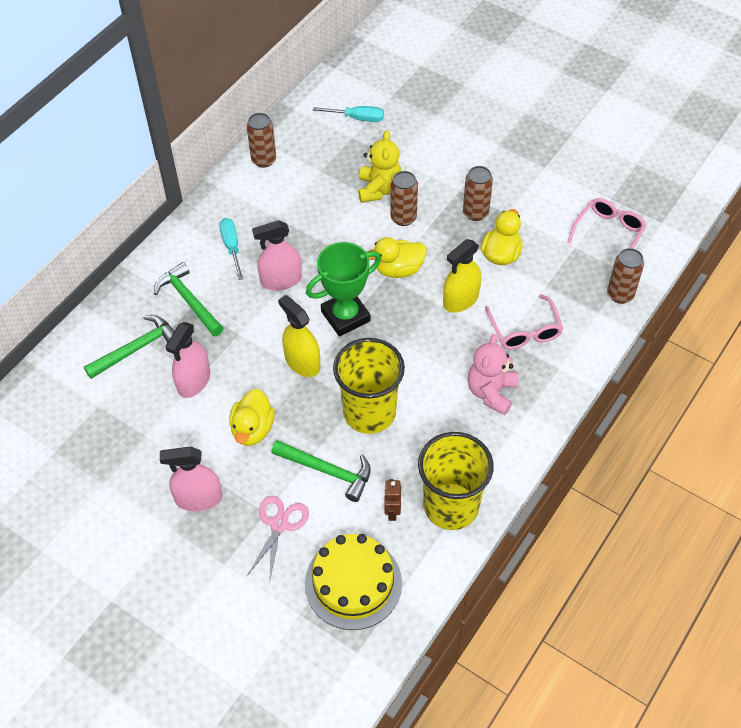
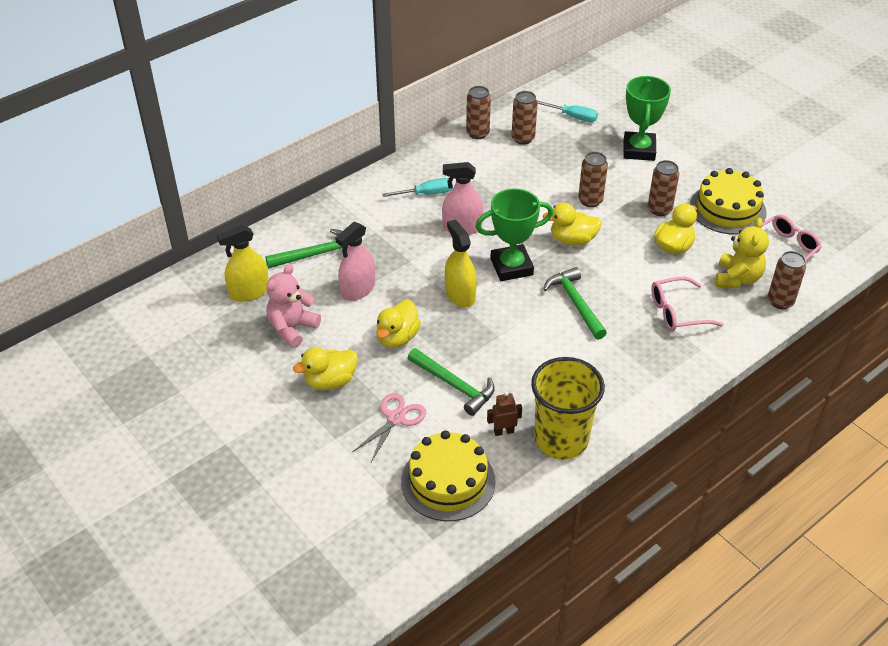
camera: 15 degrees right, 10 degrees down
green hammer [154,262,224,336] -> green hammer moved to [543,267,607,340]
pink spray bottle [160,447,222,511] -> yellow duck [293,347,358,390]
turquoise screwdriver [219,218,244,280] -> turquoise screwdriver turned 75 degrees clockwise [382,178,453,197]
yellow cup [333,338,405,434] -> none
yellow teddy bear [358,130,402,203] -> yellow teddy bear moved to [715,218,769,288]
brown robot [384,479,401,521] -> brown robot turned 60 degrees clockwise [487,392,522,436]
yellow spray bottle [443,239,481,313] -> yellow spray bottle moved to [217,225,269,302]
pink teddy bear [467,334,518,415] -> pink teddy bear moved to [266,264,321,348]
pink glasses [485,294,563,349] -> pink glasses turned 75 degrees clockwise [651,277,724,331]
none -> brown can [512,91,538,145]
none -> green trophy [623,76,671,161]
none -> yellow cake [690,168,767,235]

